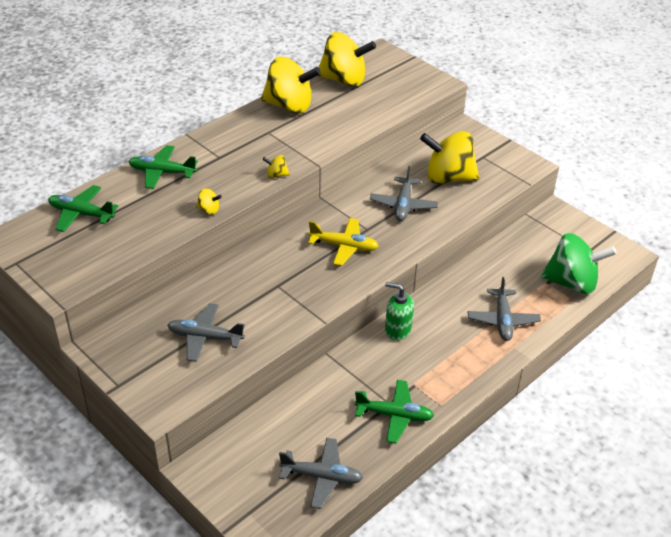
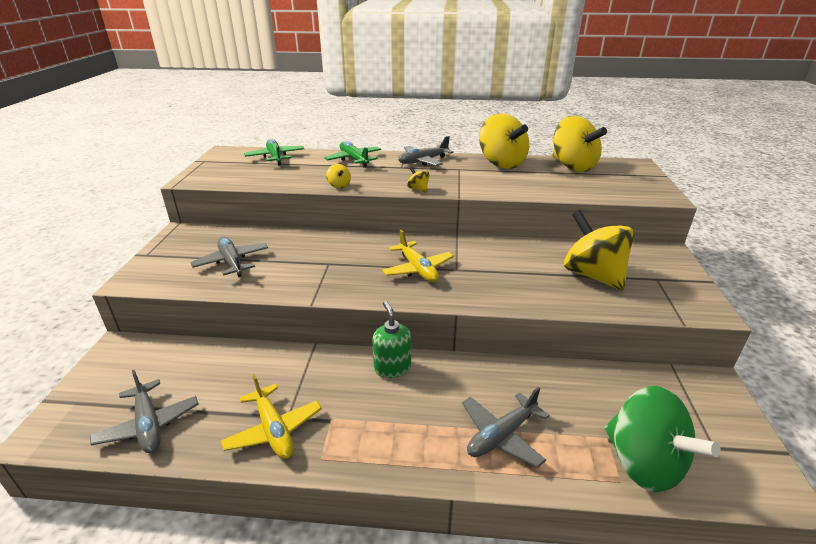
camera: 50 degrees right, 10 degrees down
green plane [354,380,434,443] -> yellow plane [221,374,322,459]
grey plane [370,166,438,221] -> grey plane moved to [398,136,454,166]

